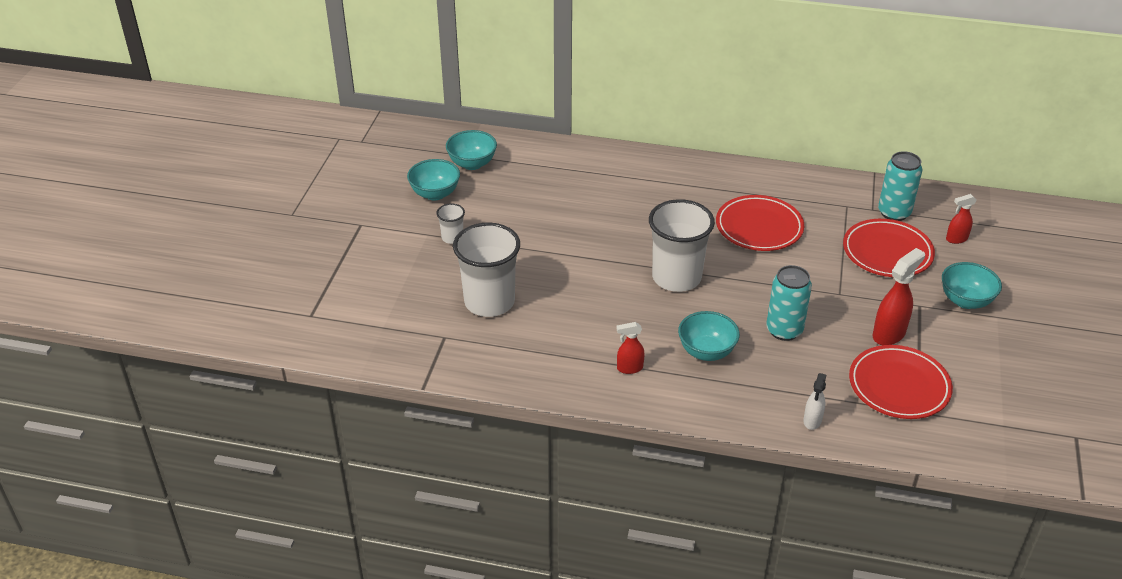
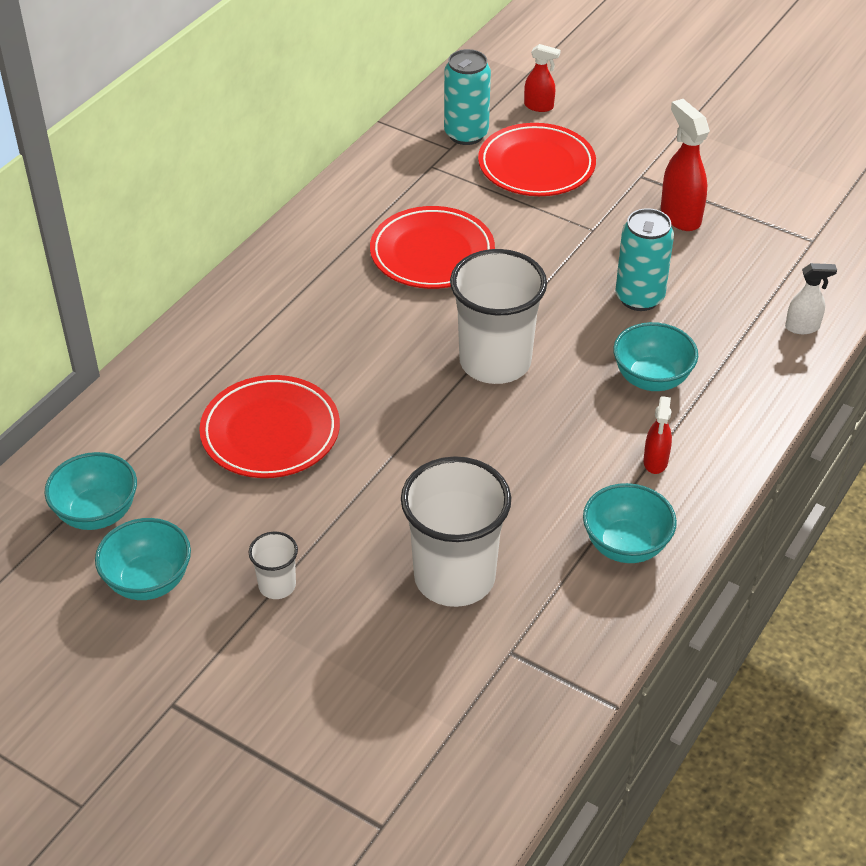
camera: 70 degrees left, 5 degrees up
white spray bottle [803,373,826,430] -> white spray bottle turned 45 degrees counterclockwise [785,263,837,334]
red plate [849,345,953,419] -> red plate moved to [199,375,340,478]
turquoise bowl [942,262,1002,309] -> turquoise bowl moved to [583,483,677,563]
red spray bottle [946,194,977,244] -> red spray bottle turned 75 degrees counterclockwise [524,44,560,112]

